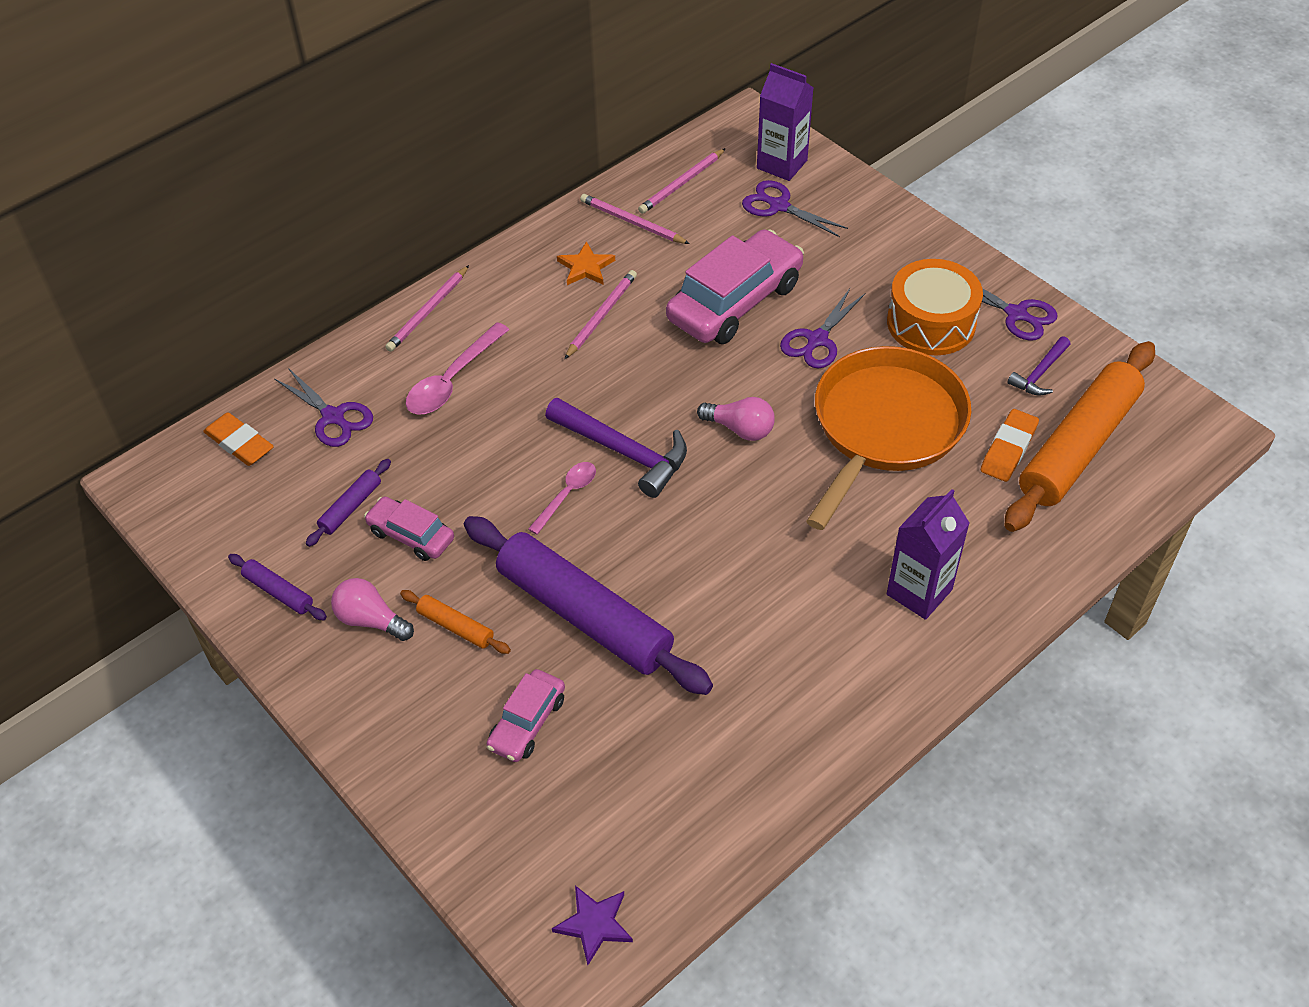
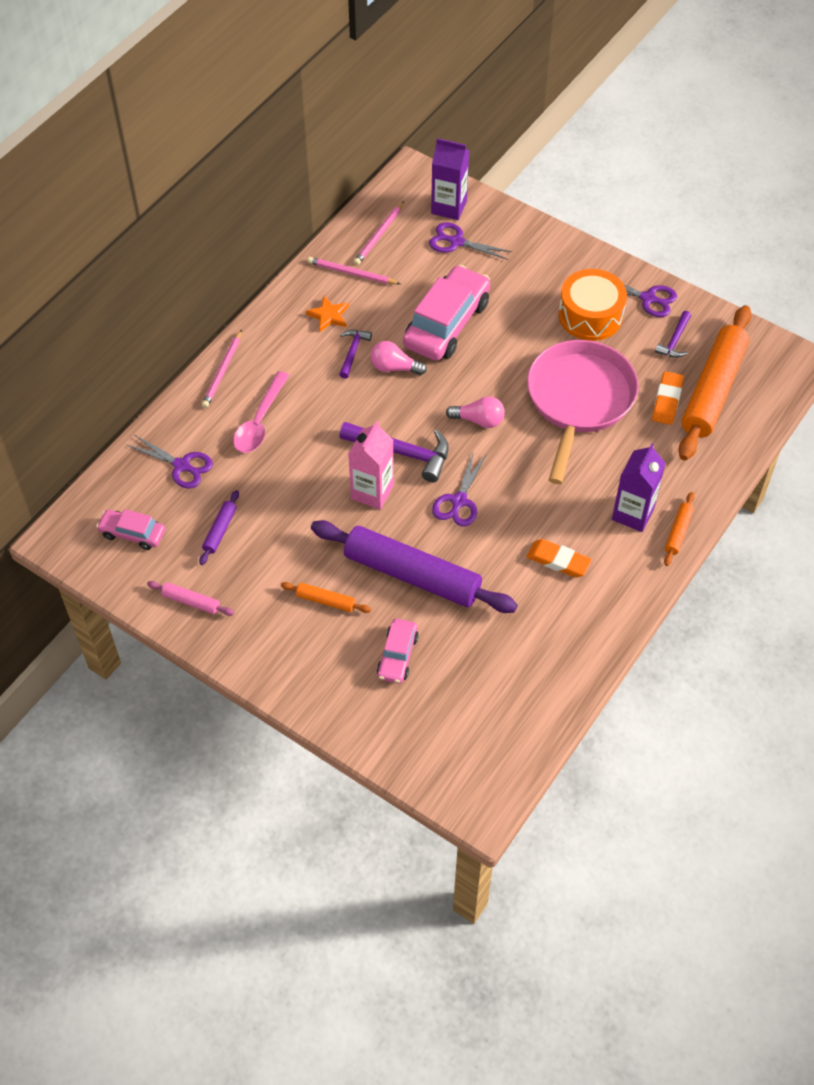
camera: 15 degrees left, 5 degrees up
orange eraser [203,412,274,466] -> orange eraser moved to [526,539,592,578]
purple rolling pin [228,554,327,620] -> pink rolling pin [147,581,234,616]
pink light bulb [331,578,414,641] -> pink light bulb moved to [370,341,427,375]
pink car [364,497,454,561] -> pink car moved to [96,509,165,550]
pink spoon [528,462,596,535] -> pink carton [348,421,394,510]
purple star [552,885,633,965] -> none
pink pencil [564,270,637,359] -> purple hammer [339,330,372,379]
purple scissors [780,288,865,368] -> purple scissors moved to [432,451,487,527]
orange pan [806,346,971,530] -> pink pan [527,340,639,484]
none -> orange rolling pin [664,492,695,566]

